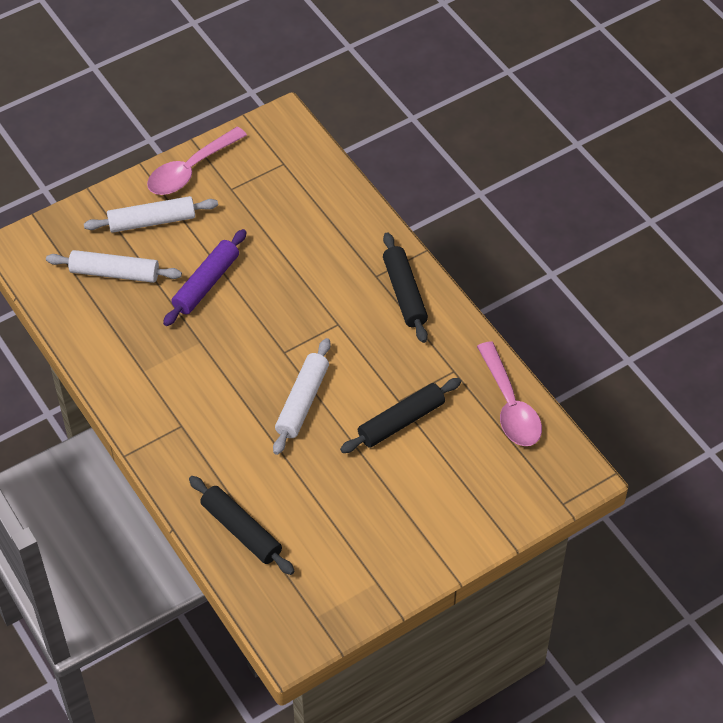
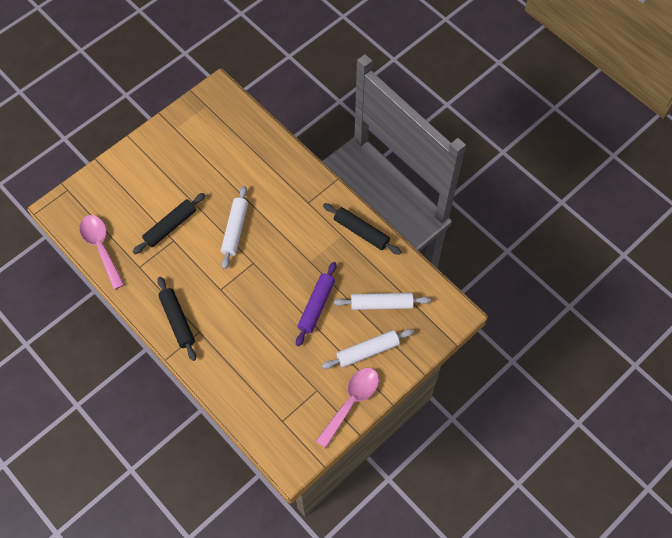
camera: 170 degrees right, 10 degrees up
black rolling pin [189,476,295,575] -> black rolling pin moved to [323,203,401,255]

